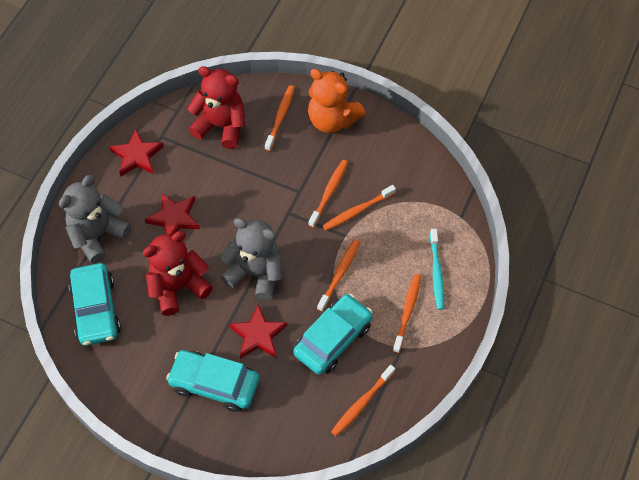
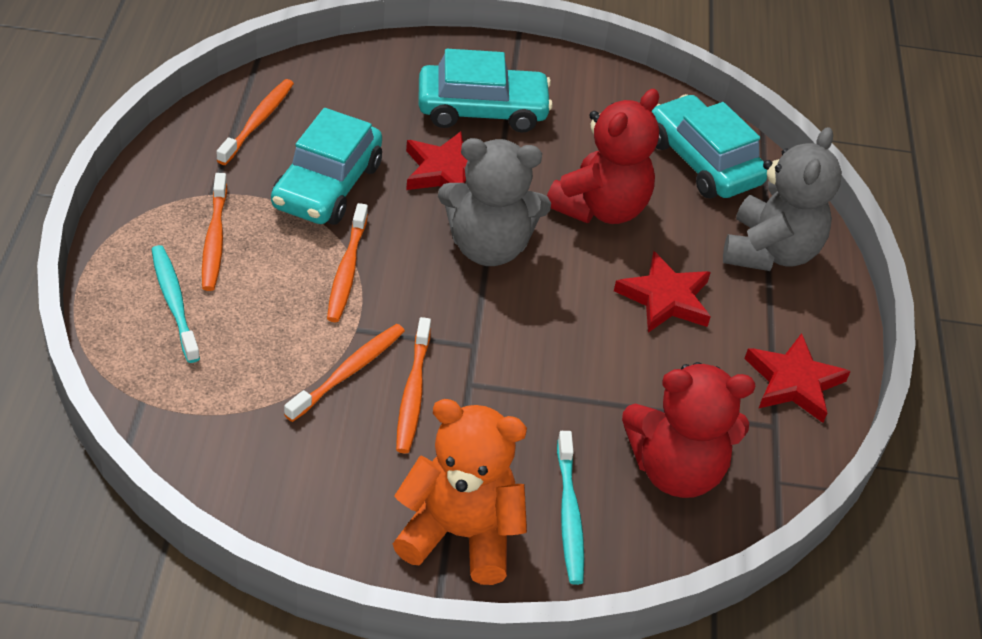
camera: 155 degrees right, 15 degrees down
orange toothbrush [265,85,295,151] -> turquoise toothbrush [557,431,584,585]

